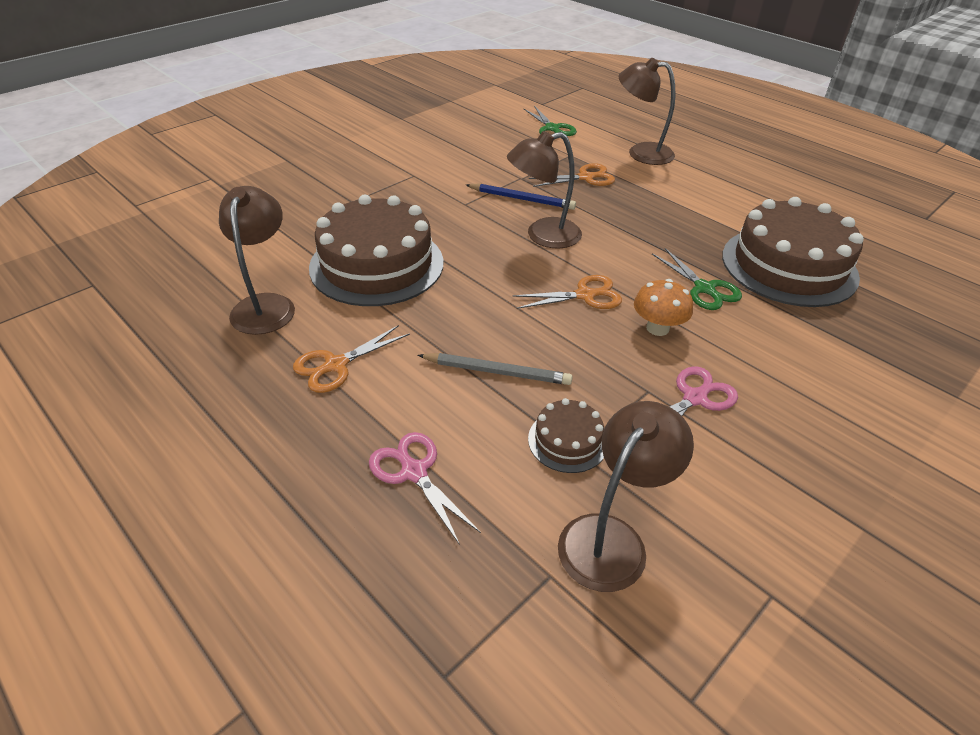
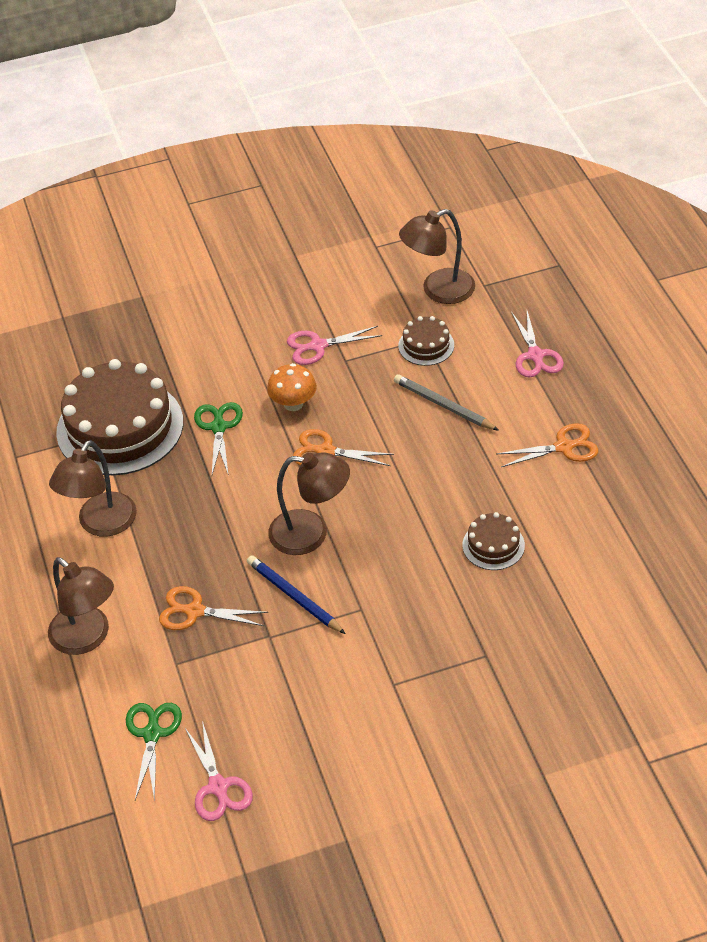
camera: 150 degrees left, 5 degrees up
brown lamp [219,186,295,335] -> brown lamp moved to [49,440,137,537]
brown cake [309,195,443,306] -> brown cake [463,512,525,570], size x0.45
none -> pink scissors [185,721,253,821]

